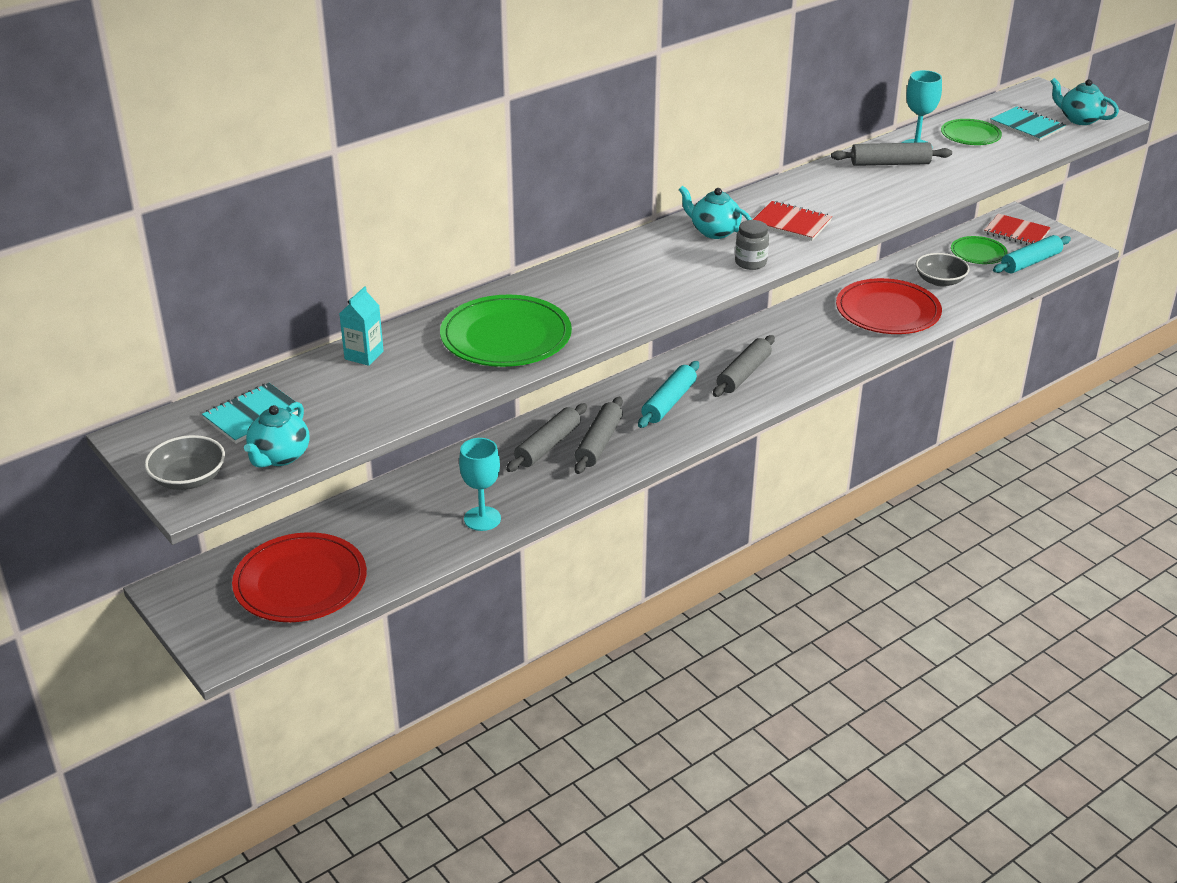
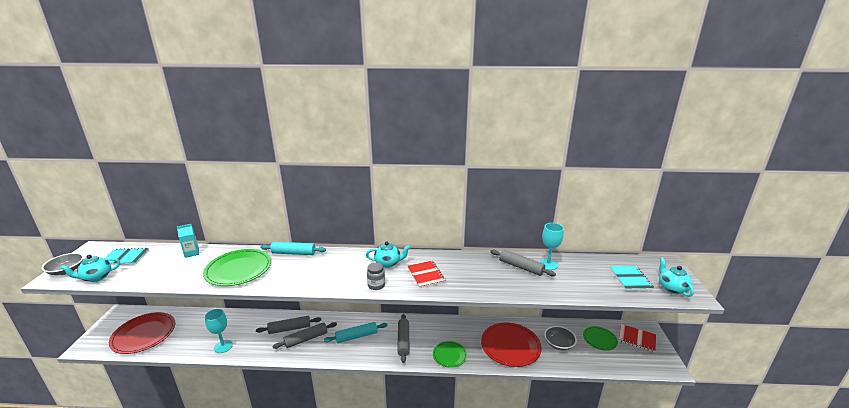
camera: 40 degrees right, 10 degrees down
turquoise teapot [678,186,752,239] -> turquoise teapot turned 105 degrees clockwise [366,241,410,268]
grey rolling pin [713,335,775,397] -> grey rolling pin turned 75 degrees counterclockwise [397,314,410,363]
green plate [941,119,1002,145] -> green plate moved to [433,341,467,368]
red notebook [984,214,1051,245] -> red notebook turned 45 degrees counterclockwise [619,324,656,352]
turquoise rolling pin [993,235,1071,273] -> turquoise rolling pin moved to [260,242,326,255]

